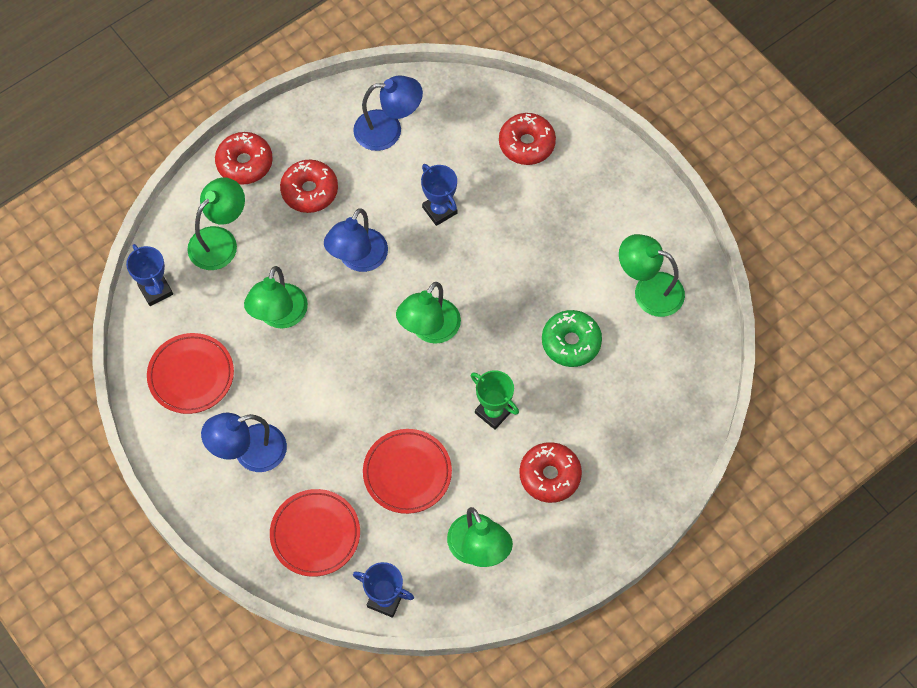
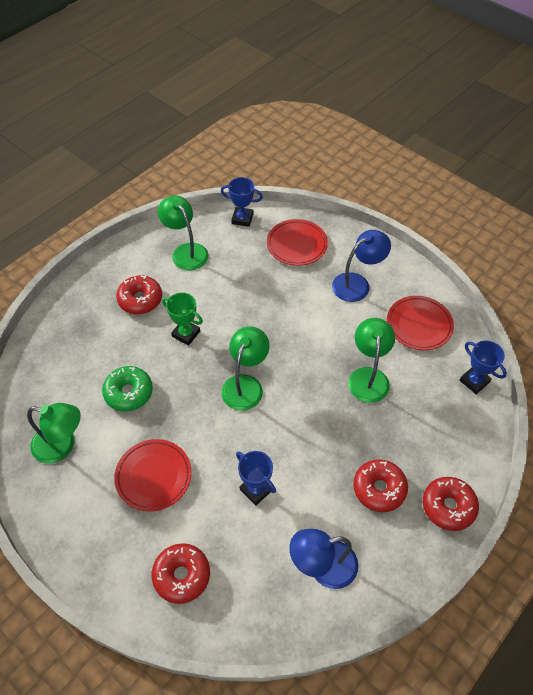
camera: 170 degrees right, 10 degrees down
green lamp [187,177,245,270] -> none
blue lamp [324,208,388,272] -> none
red plate [363,429,452,514] -> red plate moved to [114,439,192,512]

